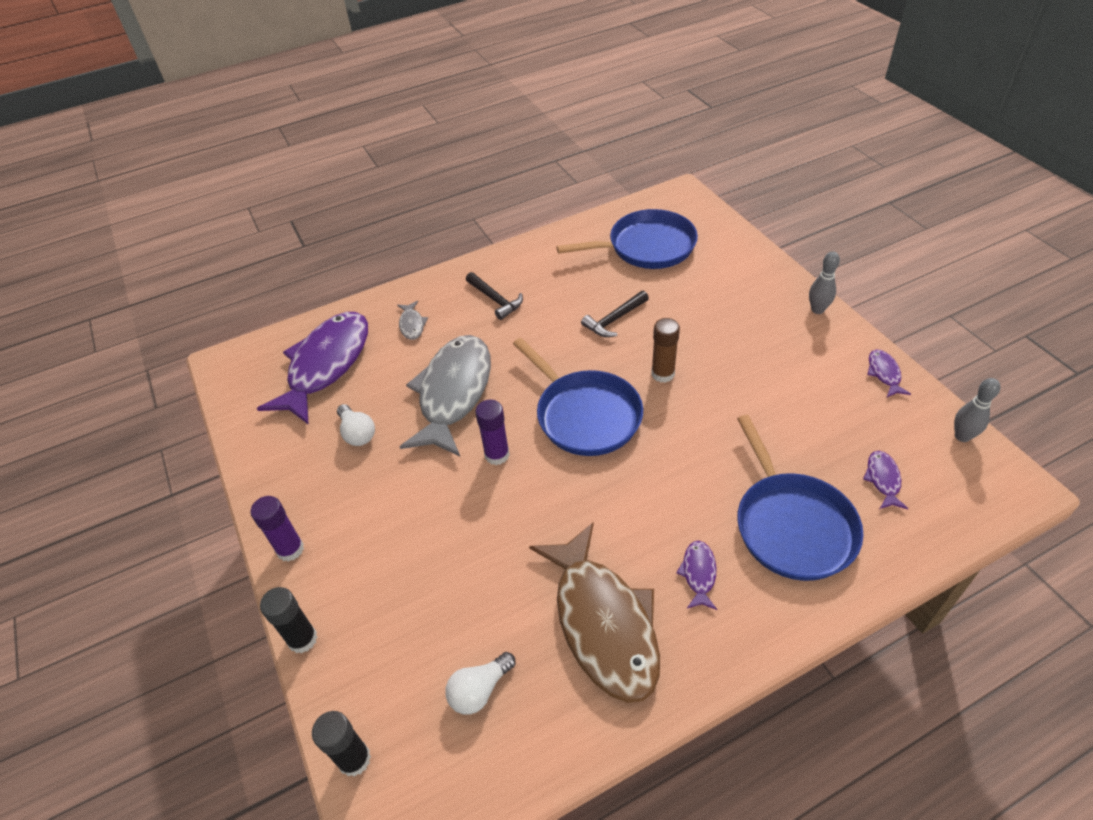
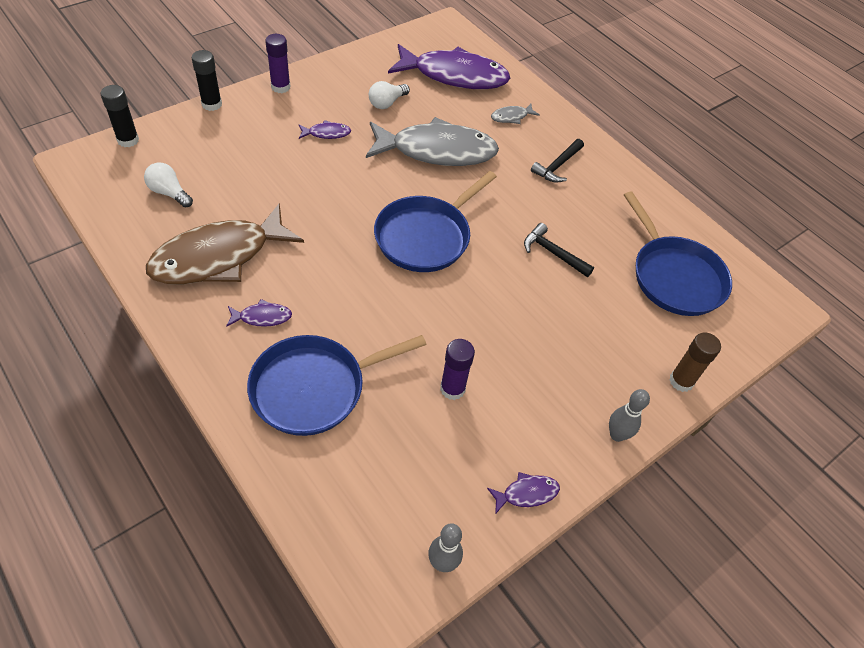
camera: 70 degrees right, 5 degrees up
purple glue stick [476,399,510,465] -> purple glue stick moved to [440,339,475,400]
brown glue stick [651,318,680,383] -> brown glue stick moved to [669,332,721,392]
purple fish [863,451,908,509] -> purple fish moved to [299,120,351,139]

